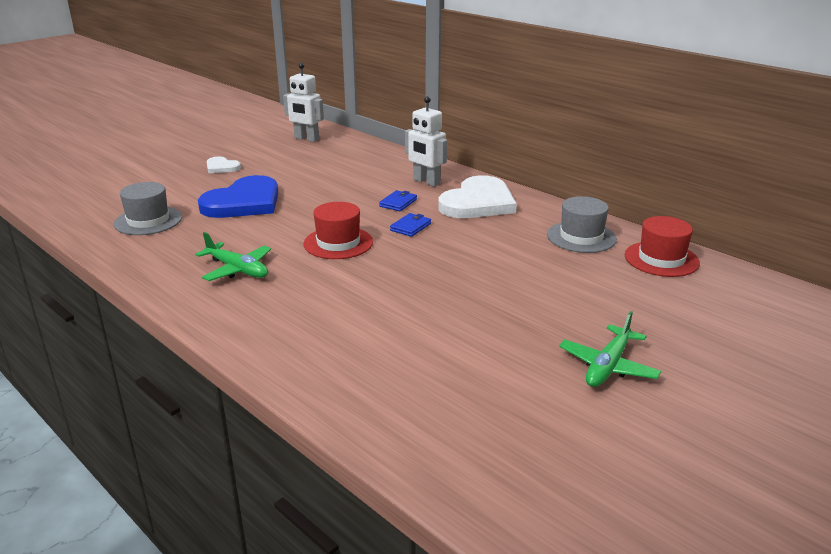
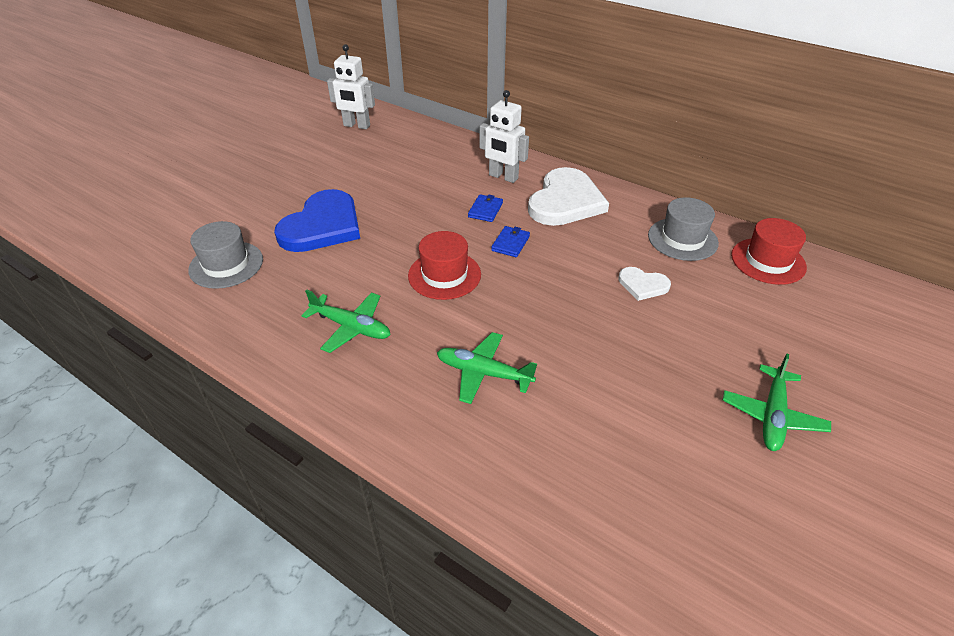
camera: 10 degrees left, 15 degrees up
white heart [206,157,241,173] -> white heart moved to [619,267,671,301]
none -> green plane [437,332,537,404]

